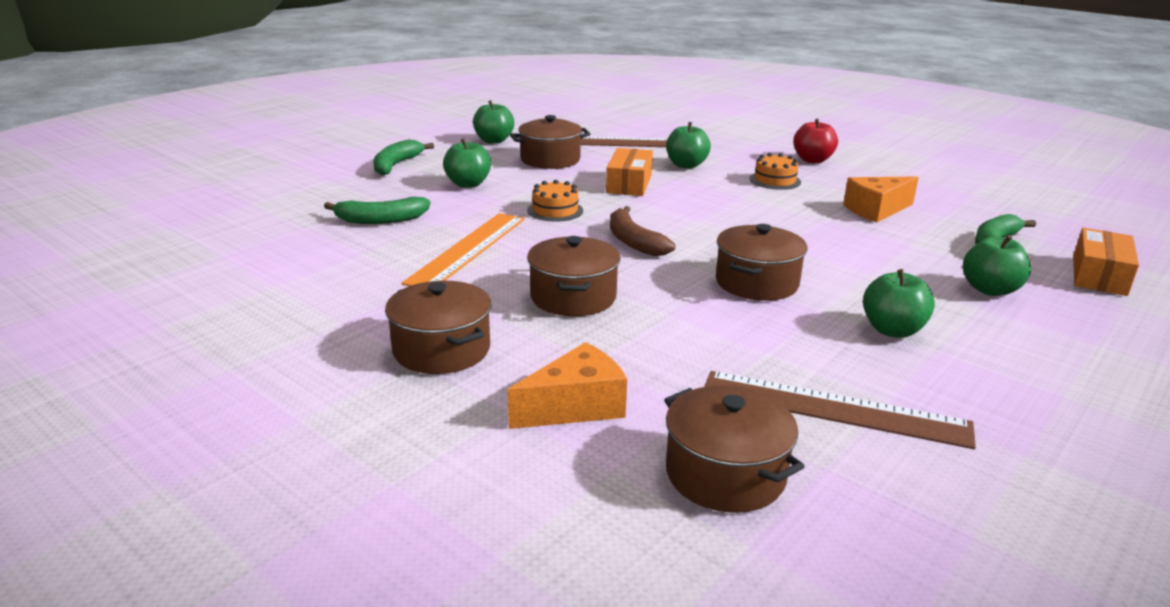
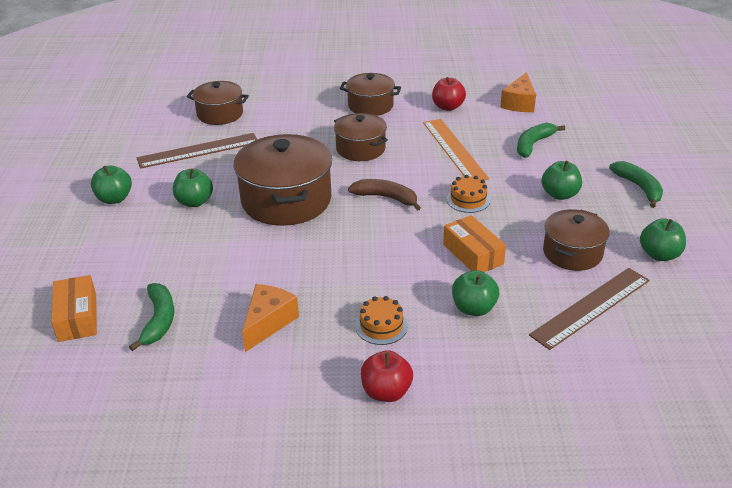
camera: 140 degrees right, 10 degrees up
orange cheese [508,342,627,429] -> orange cheese moved to [500,72,536,112]
brown pot [716,224,807,301] -> brown pot [234,134,332,226], size x1.68
green apple [963,235,1031,296] -> green apple moved to [91,166,132,204]
none -> red apple [432,77,466,111]

